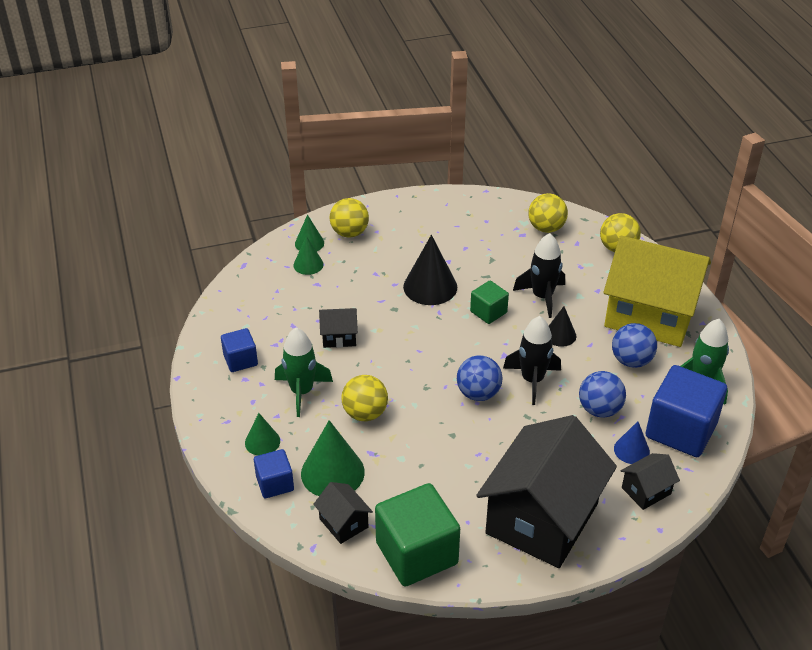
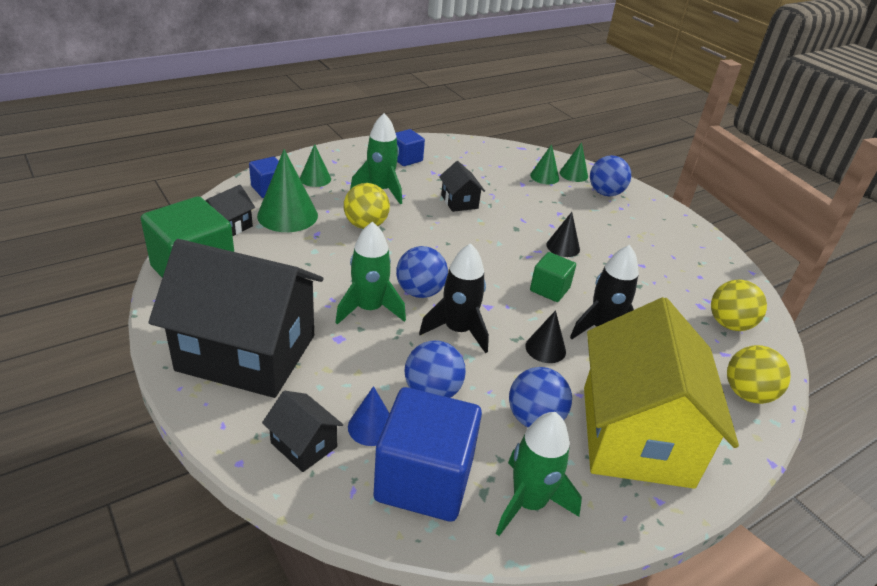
camera: 70 degrees right, 5 degrees down
yellow ball [330,198,369,237] -> blue ball [590,155,631,196]
black cone [403,235,457,305] -> black cone [546,212,580,257], size x0.57
none -> green rocket [335,221,406,325]

